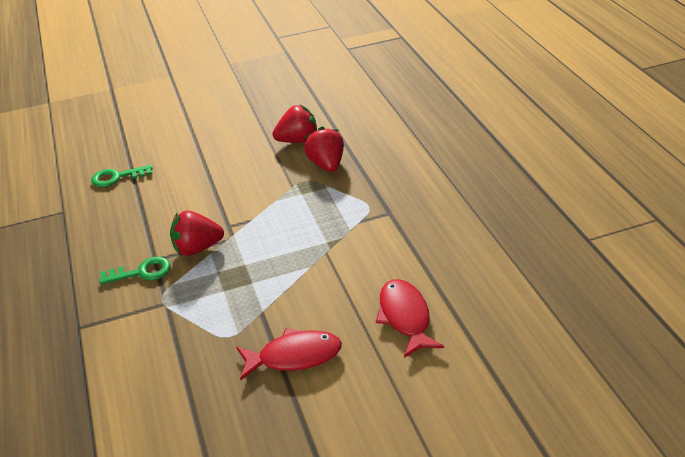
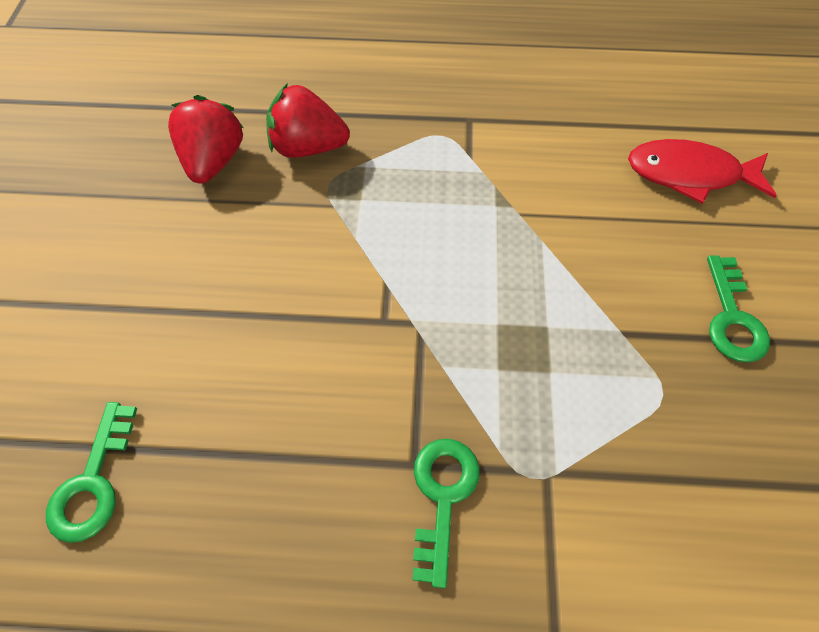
camera: 70 degrees left, 20 degrees up
red strawberry [170,211,224,256] -> none
red fish [236,328,342,380] -> green key [707,255,770,362]

